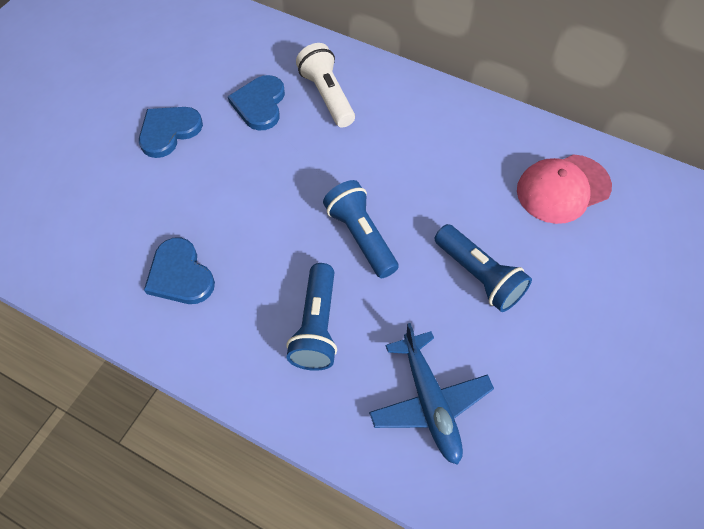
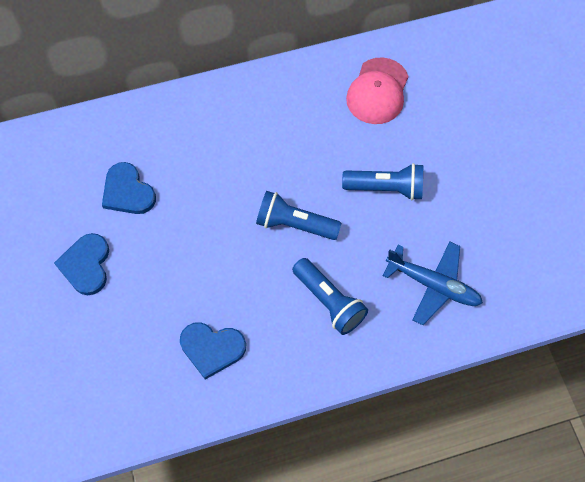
camera: 45 degrees left, 5 degrees up
white flashlight [296,43,355,128] -> none

